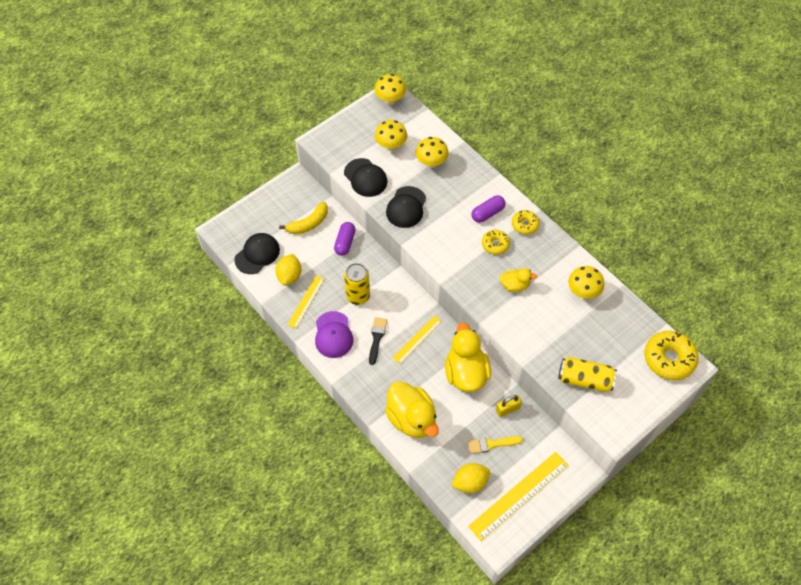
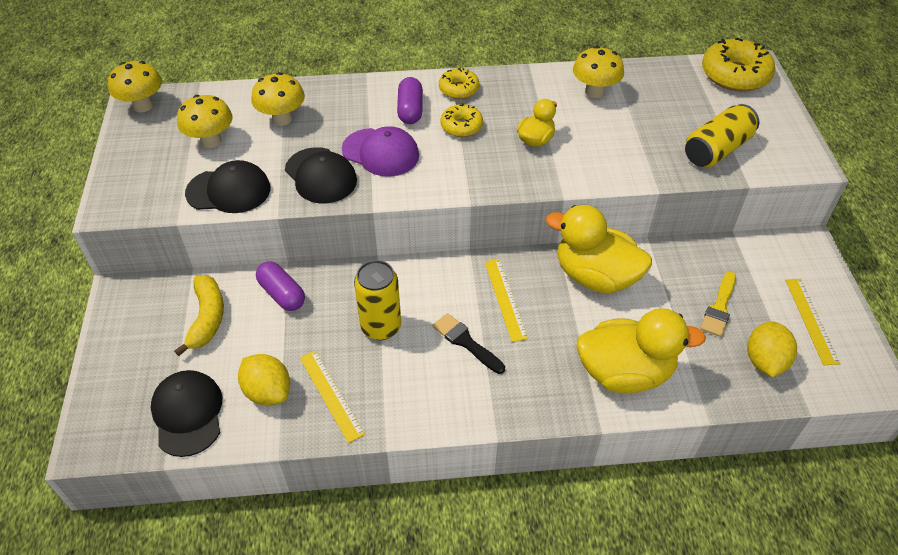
camera: 55 degrees left, 10 degrees down
purple cap [315,311,353,358] -> purple cap moved to [342,126,419,177]
yellow ruler [468,452,569,541] -> yellow ruler [785,279,841,365], size x0.58
yellow padlock [496,395,522,417] -> none

